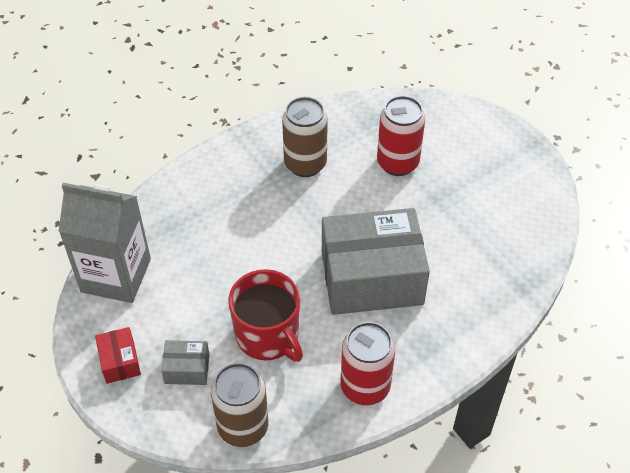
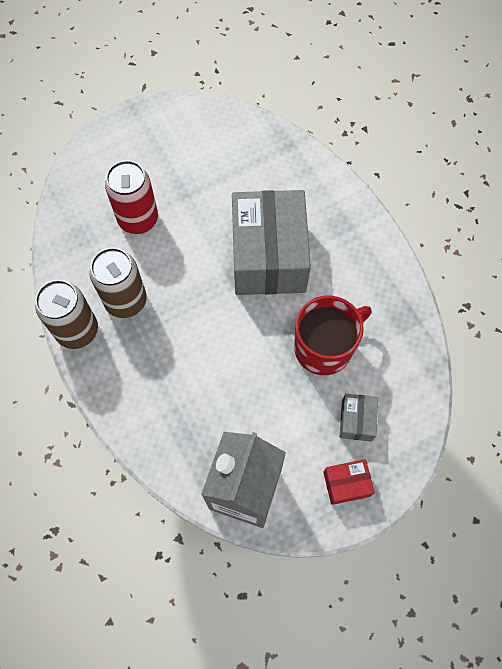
camera: 85 degrees left, 15 degrees up
brown can [211,363,268,447] -> brown can moved to [35,280,98,349]
red can [340,322,395,405] -> none

